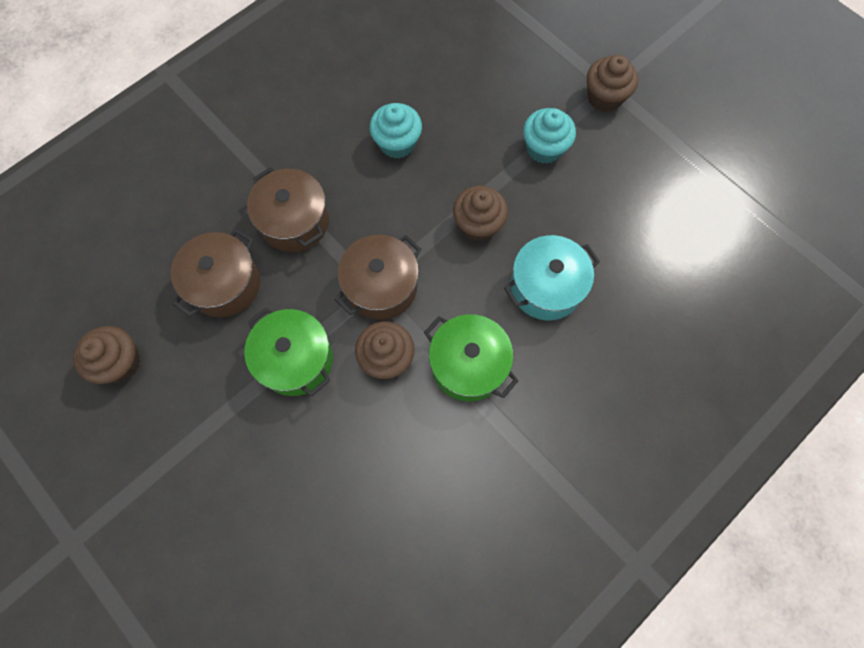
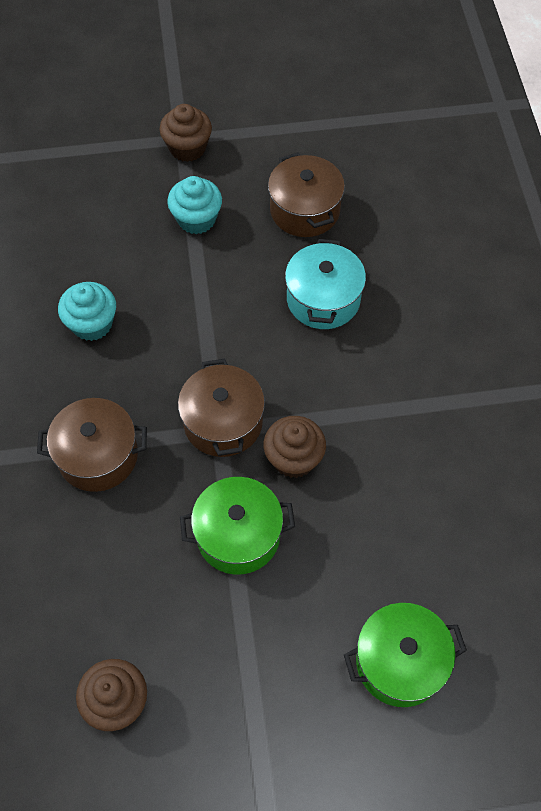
camera: 55 degrees left, 10 degrees down
brown pot [171,229,260,317] -> brown pot moved to [268,153,345,237]
green pot [424,314,519,401] -> green pot moved to [344,603,467,707]
brown cupcake [453,186,508,242] -> none

